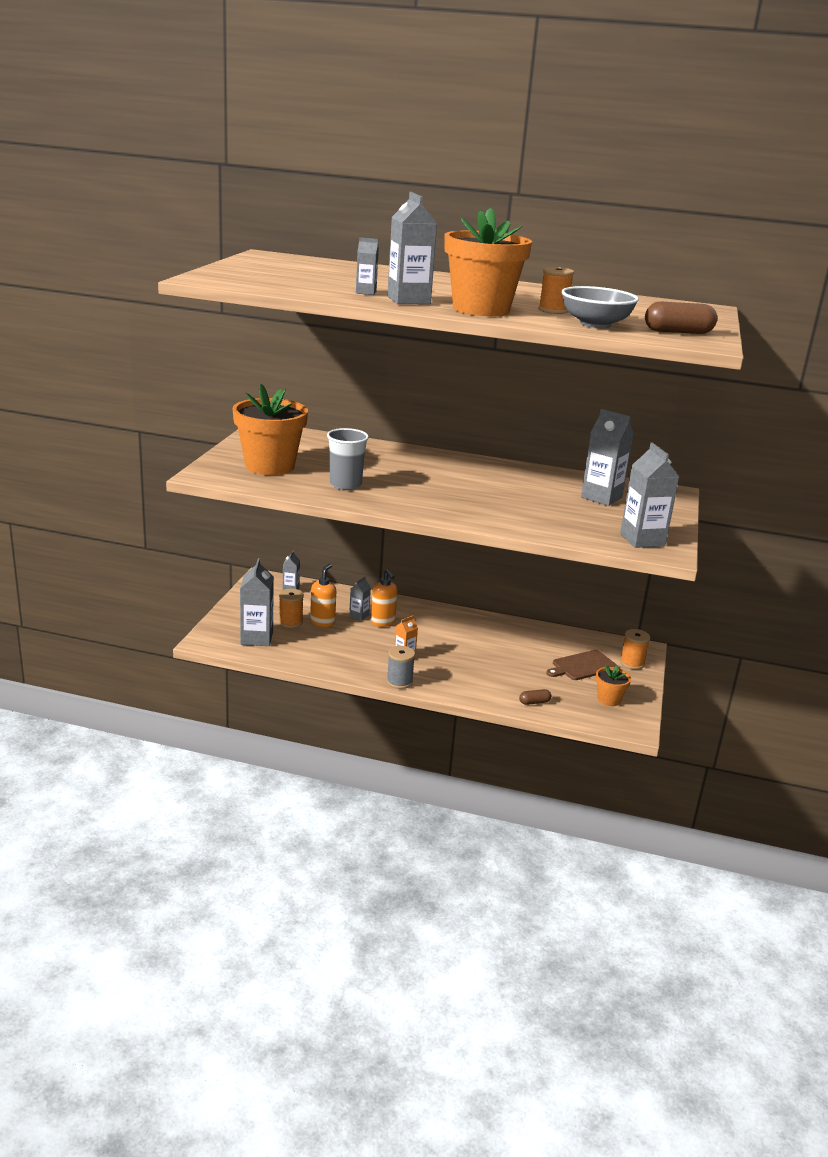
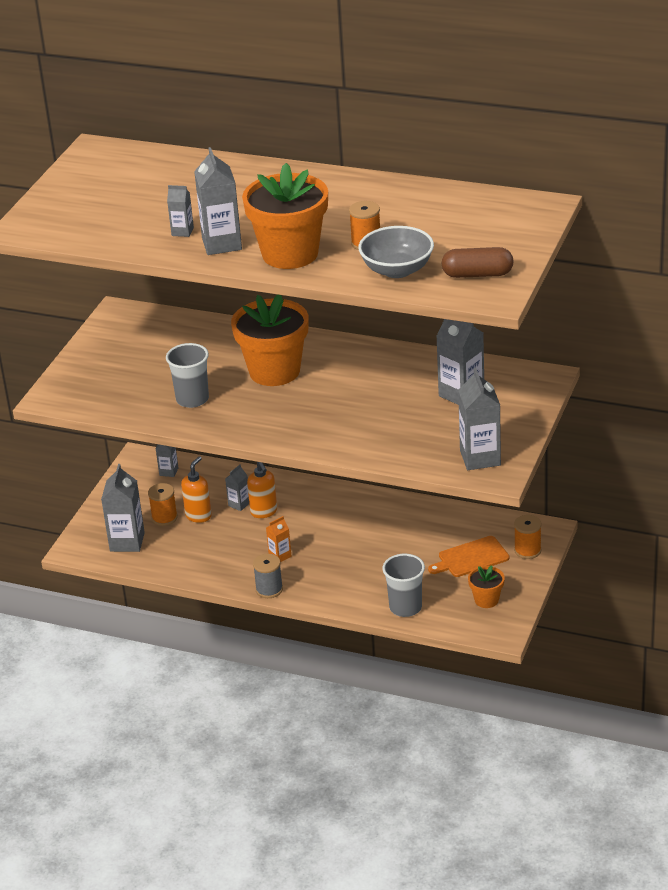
camera: 10 degrees right, 10 degrees up
orange flower pot [233,384,308,475] -> orange flower pot moved to [231,295,309,386]
brown capsule [519,689,551,705] -> grey cup [382,554,425,617]
brown cutting board [546,650,618,680] -> orange cutting board [428,536,509,577]

